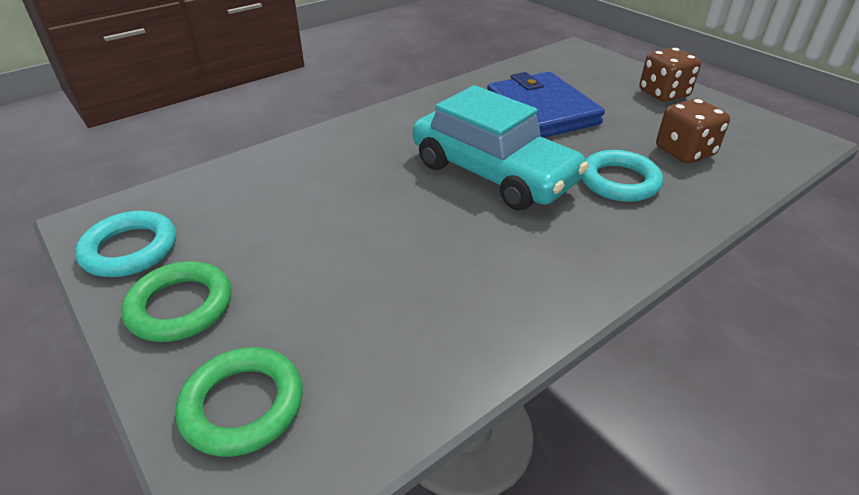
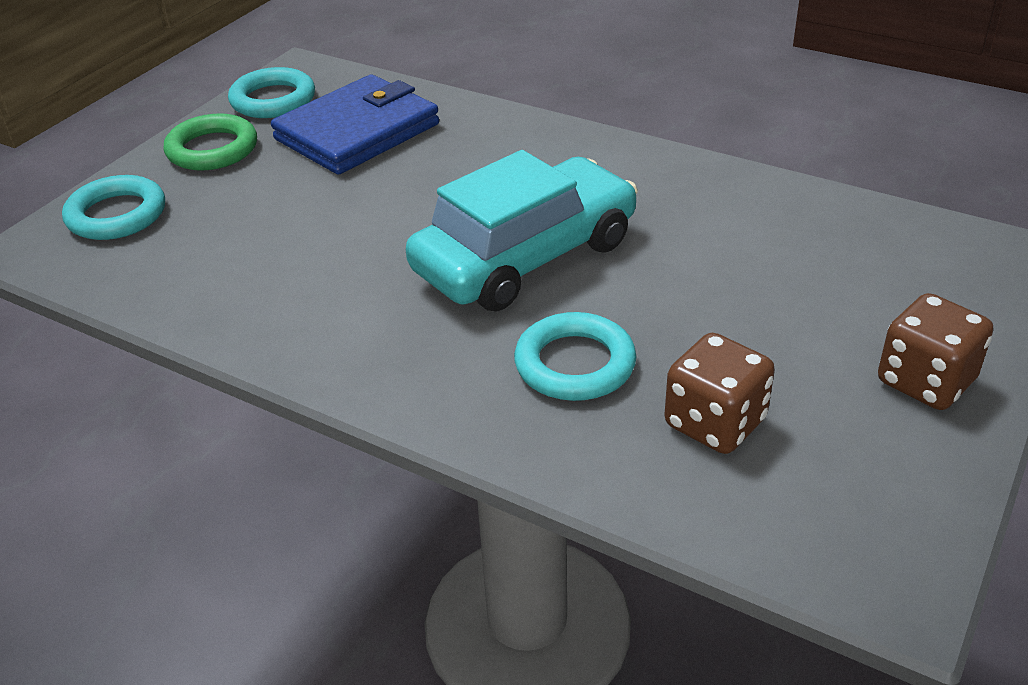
camera: 70 degrees right, 0 degrees up
green ring [176,347,303,457] -> turquoise ring [62,175,165,240]
turquoise car [413,85,589,211] -> turquoise car turned 150 degrees counterclockwise [406,150,638,311]
blue wallet [487,72,605,138] -> blue wallet moved to [271,74,439,175]

